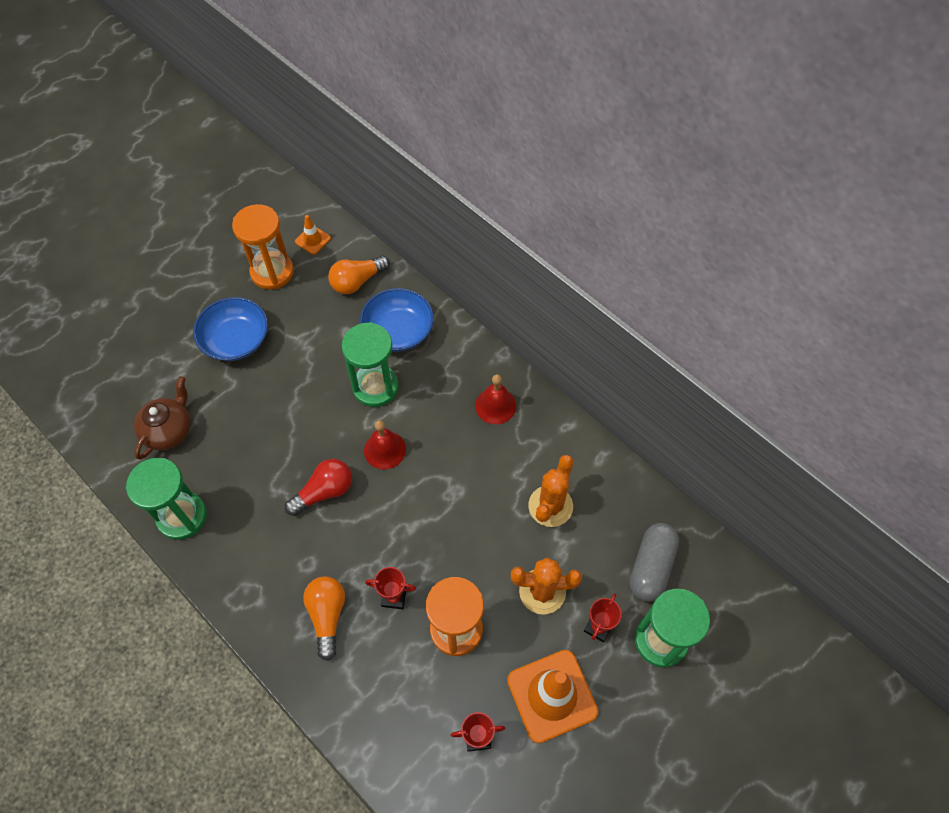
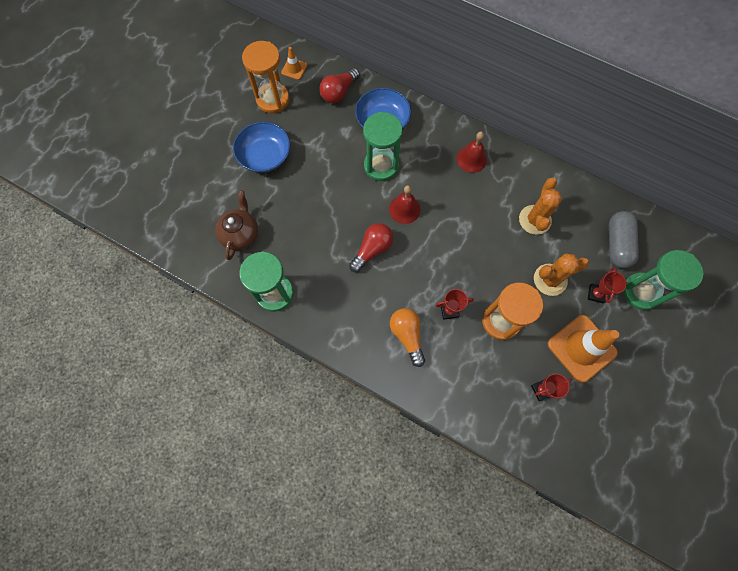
camera: 15 degrees left, 10 degrees up
orange light bulb [328,255,390,294] -> red light bulb [319,68,360,103]

